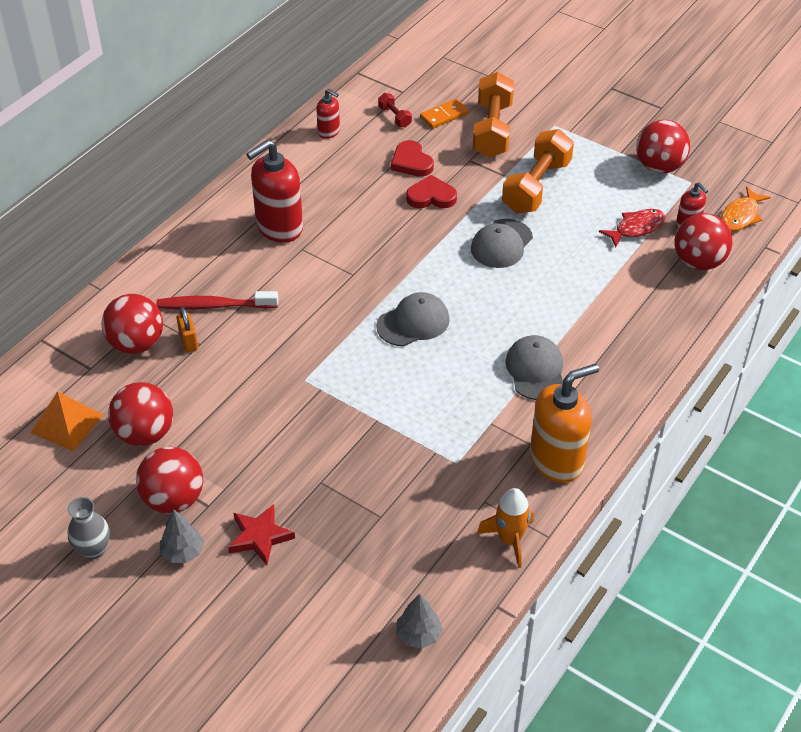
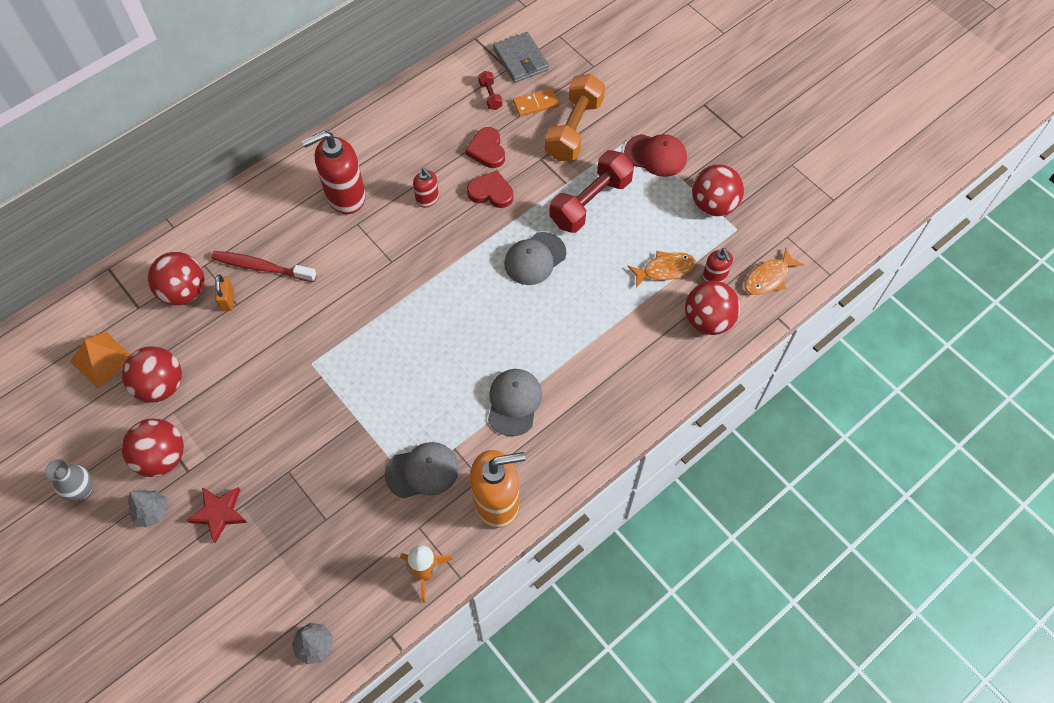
camera: 15 degrees right, 15 degrees up
red soap dispenser [316,89,340,139] -> red soap dispenser moved to [413,168,439,208]
grey cap [376,292,450,346] -> grey cap moved to [385,442,459,498]
orange dumbbell [502,129,574,213] -> red dumbbell [549,150,634,233]
red fish [599,209,666,247] -> orange fish [628,251,696,288]
none -> grey wallet [493,32,549,83]
none -> red cap [624,134,687,177]

